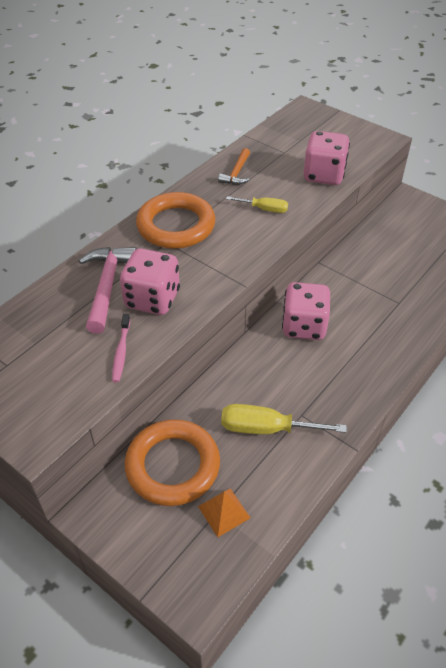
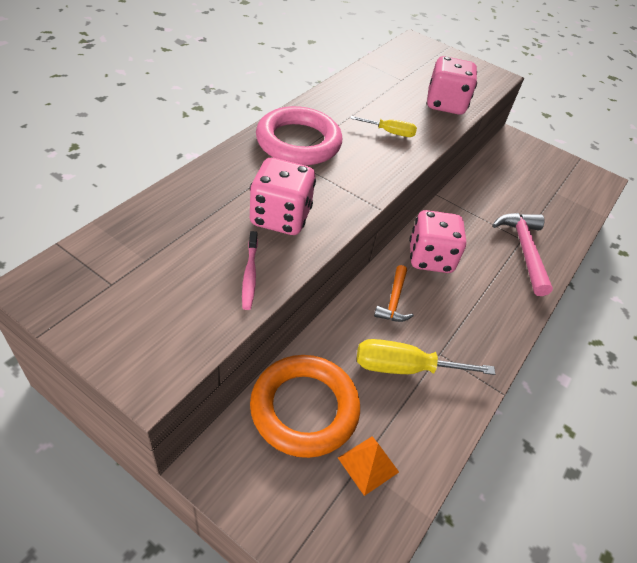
camera: 10 degrees left, 0 degrees up
pink hammer [79,247,137,334] -> pink hammer moved to [492,213,553,296]
orange ring [136,192,216,249] -> pink ring [256,106,342,165]
orange hammer [218,148,250,185] -> orange hammer moved to [374,265,414,322]

